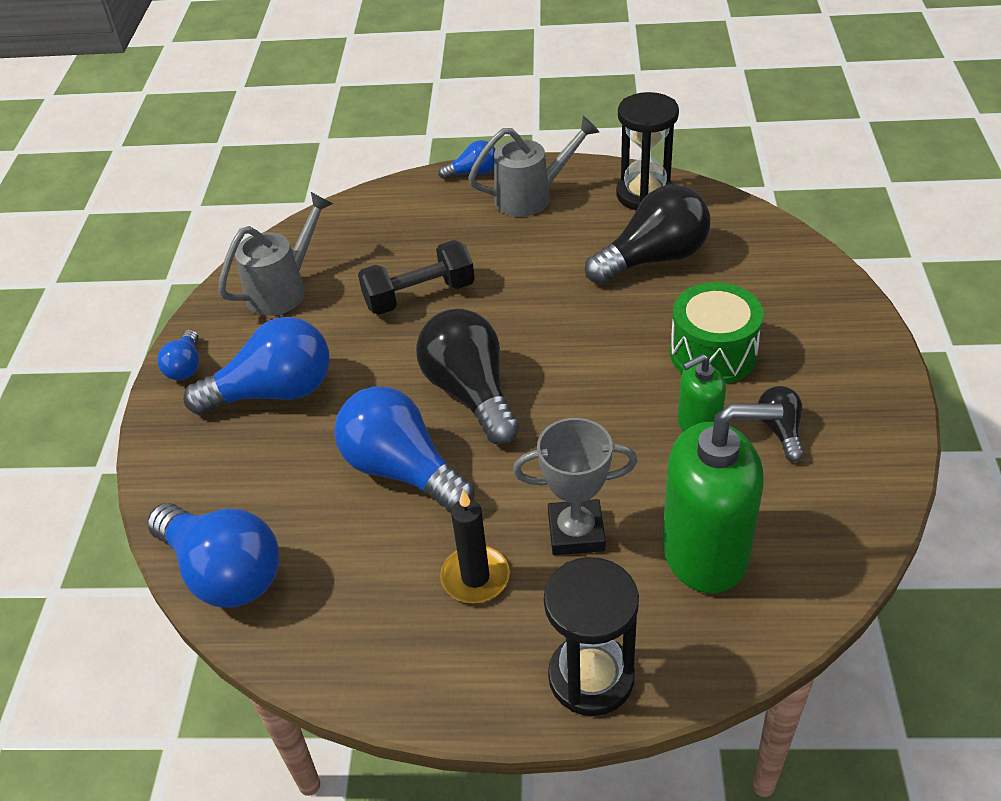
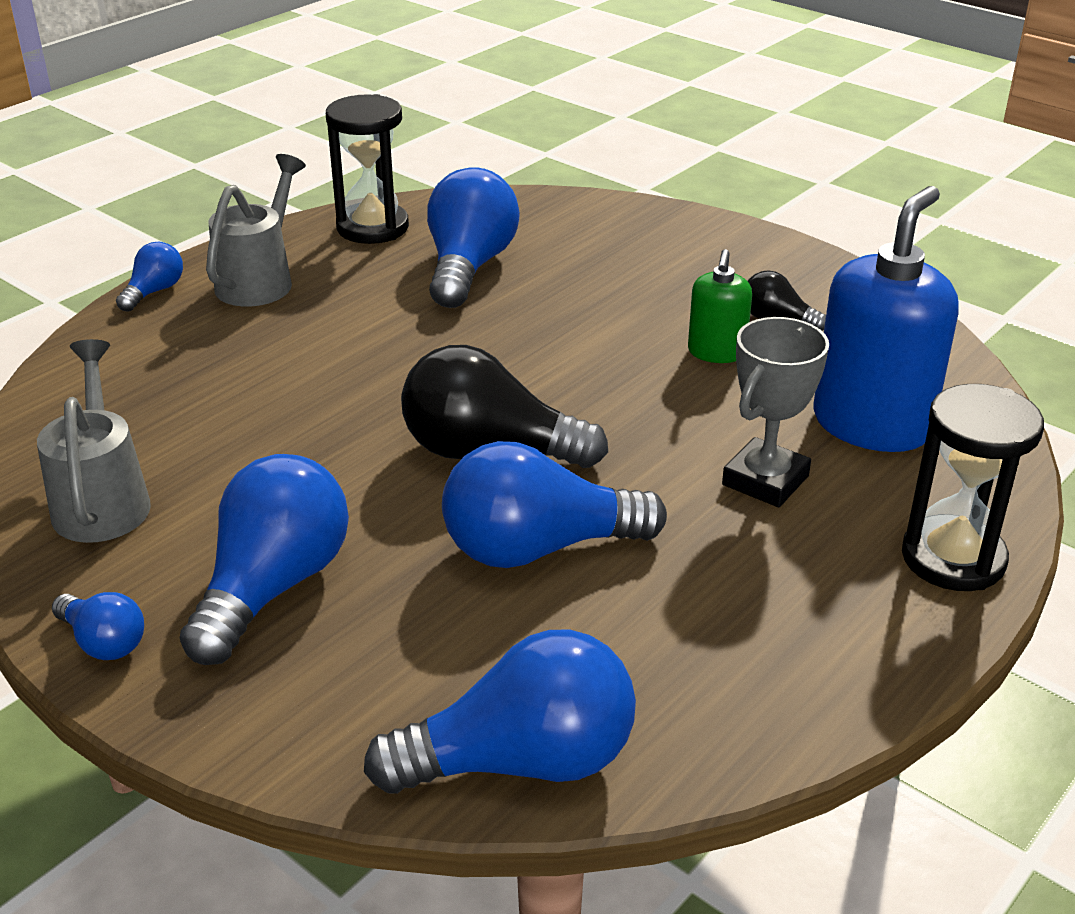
camera: 55 degrees left, 10 degrees down
black dumbbell [358,240,475,315] -> none
black candle [440,490,510,603] -> none
black light bulb [585,185,711,285] -> blue light bulb [427,167,520,308]
green soap dispenser [662,403,783,593] -> blue soap dispenser [813,186,959,452]
green drum [670,282,764,384] -> none

